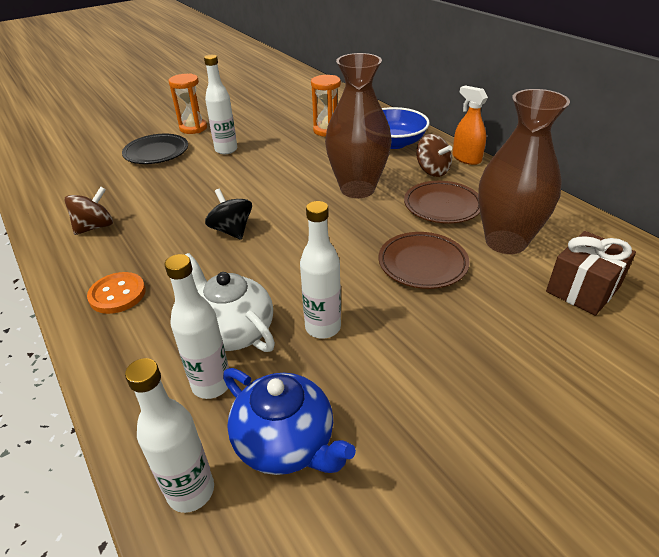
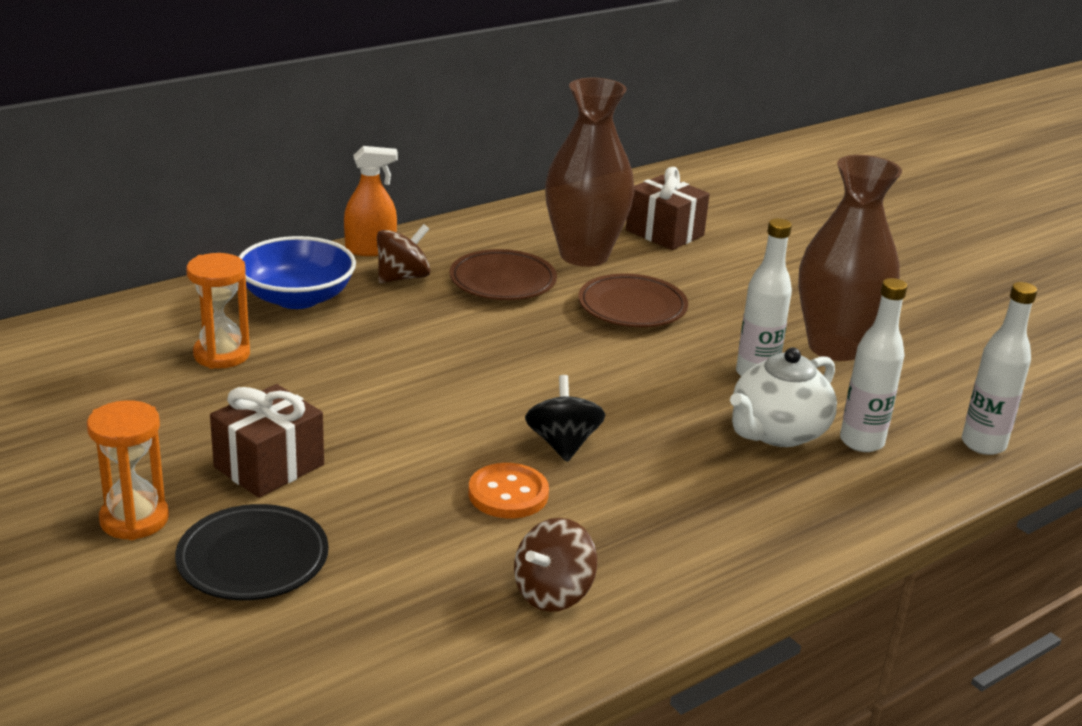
camera: 95 degrees left, 10 degrees down
brown spinning top [64,187,113,235] -> brown spinning top turned 90 degrees counterclockwise [514,518,597,612]
orange button [87,272,146,314] -> orange button moved to [469,463,549,519]
white bottle [204,55,237,154] -> brown gift [210,384,324,498]
black spinning top [205,189,252,240] -> black spinning top turned 120 degrees clockwise [525,375,605,462]
blue teapot [223,368,356,475] -> none
brown vase [325,53,392,198] -> brown vase moved to [798,155,902,361]
orange spray bottle [453,85,488,165] -> orange spray bottle turned 150 degrees counterclockwise [344,146,398,256]

